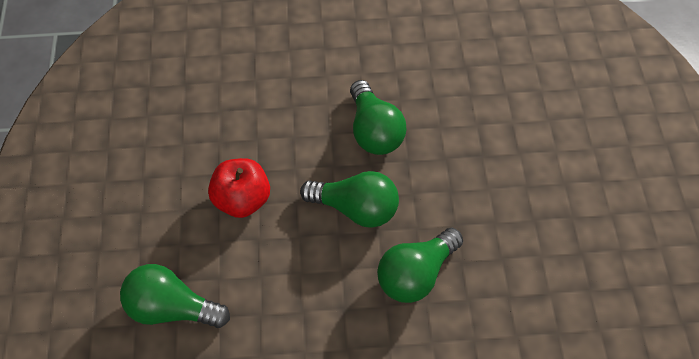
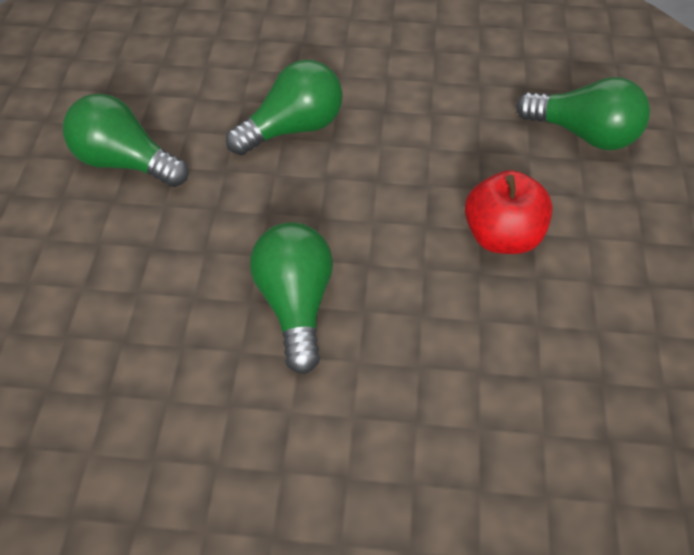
camera: 170 degrees left, 5 degrees down
green light bulb [300,171,399,228] -> green light bulb moved to [63,94,189,187]

